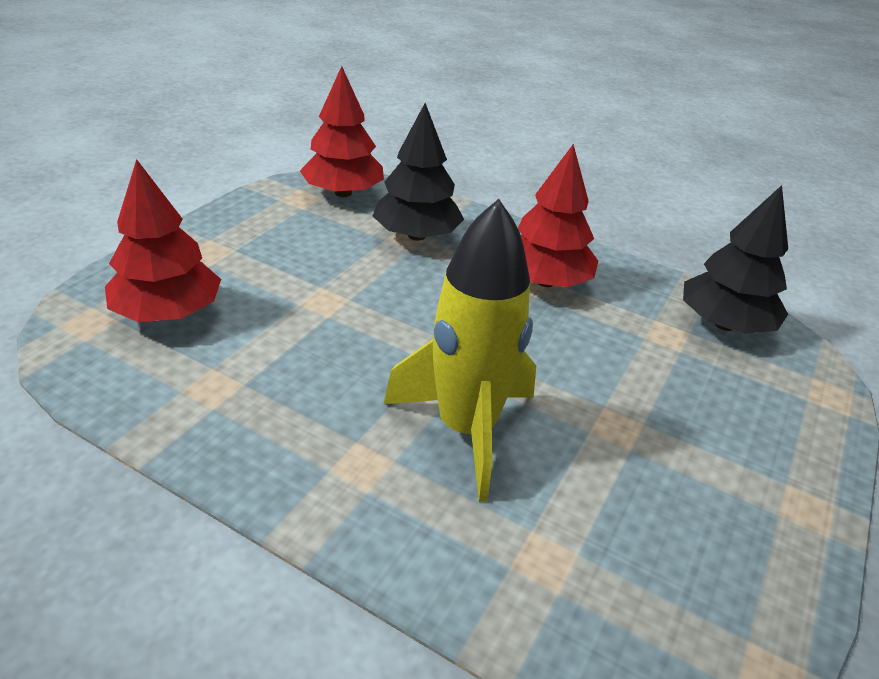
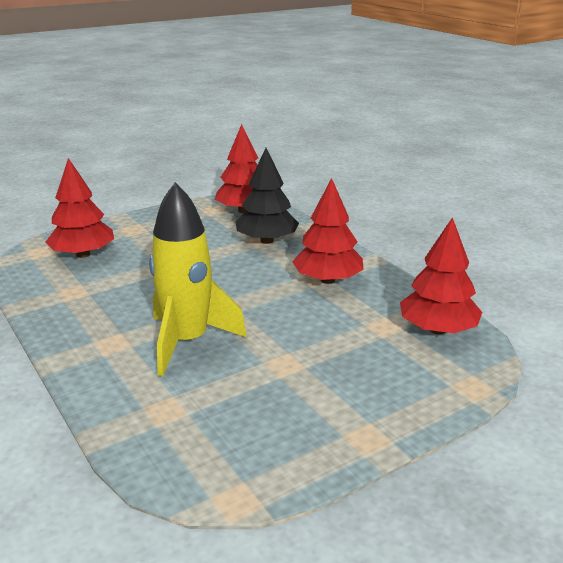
camera: 30 degrees right, 10 degrees down
black tree [683,185,788,334] -> red tree [400,217,482,334]

